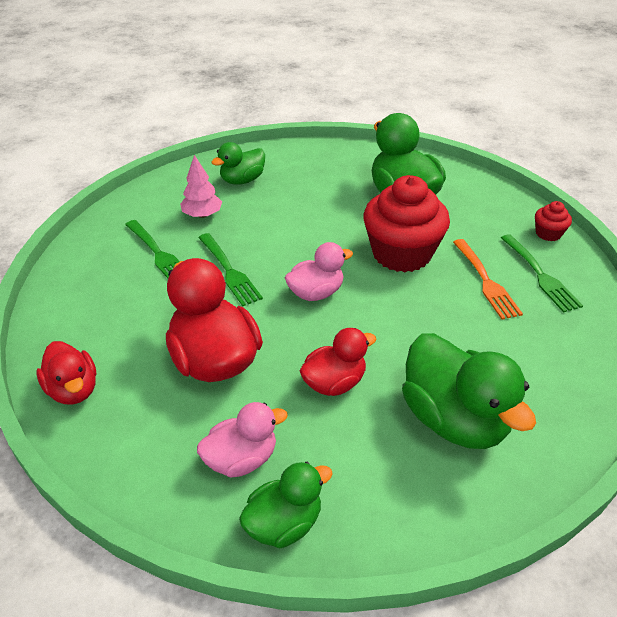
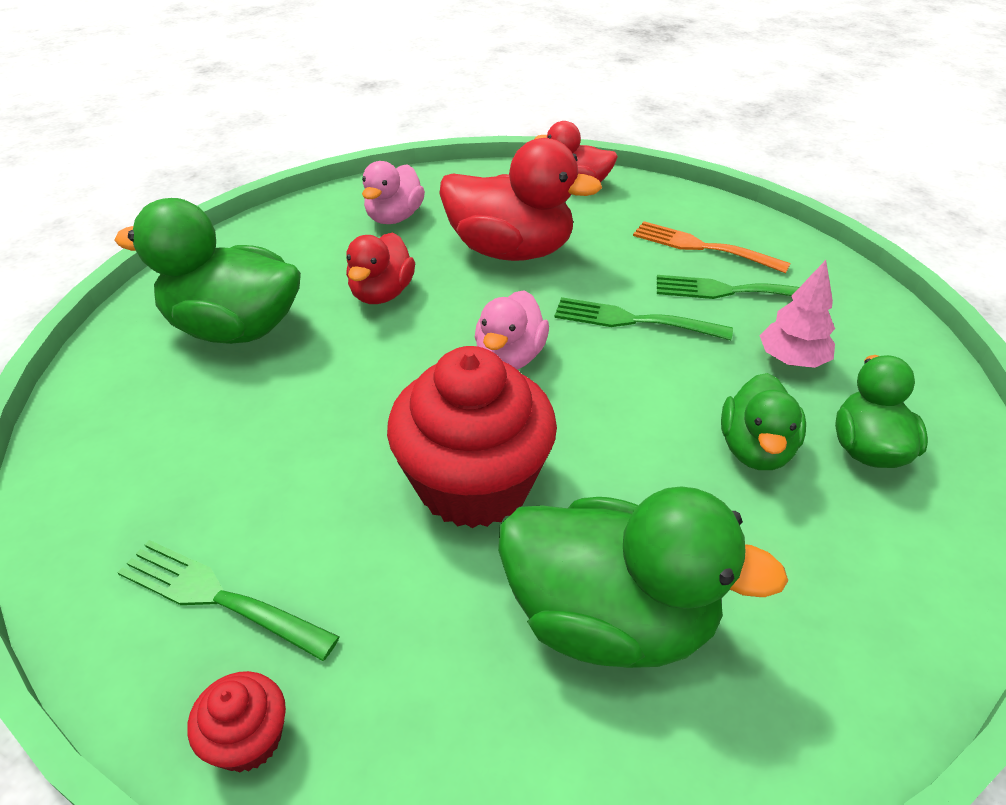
camera: 135 degrees right, 0 degrees up
green duck [239,462,333,548] -> green duck moved to [721,373,806,470]
orange fork [453,239,523,320] -> orange fork moved to [633,221,791,273]

